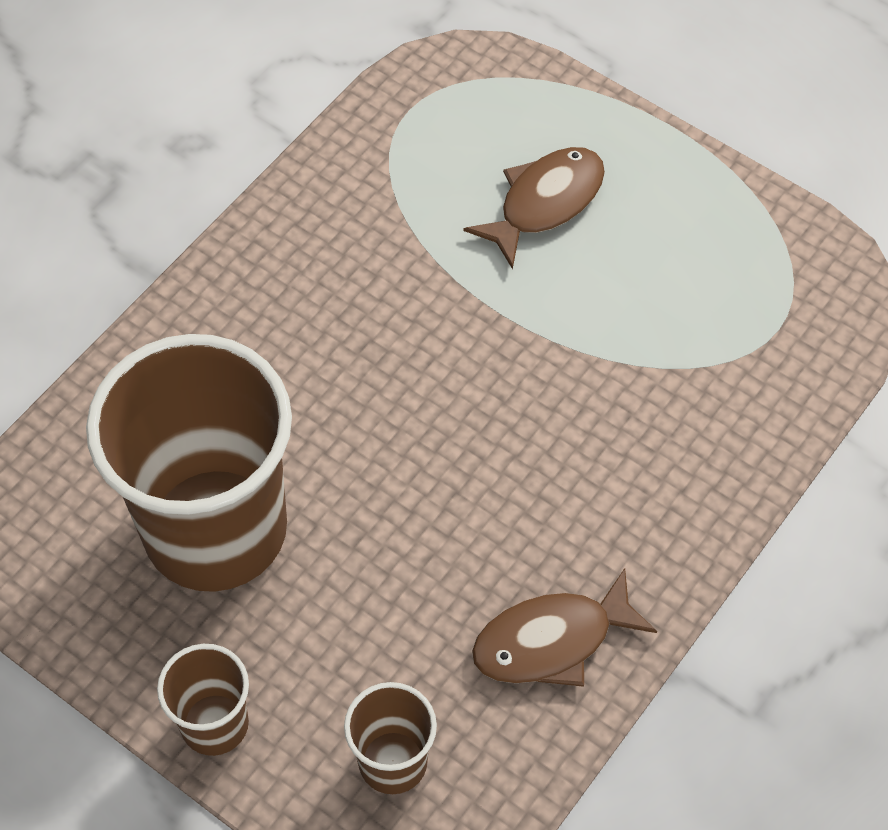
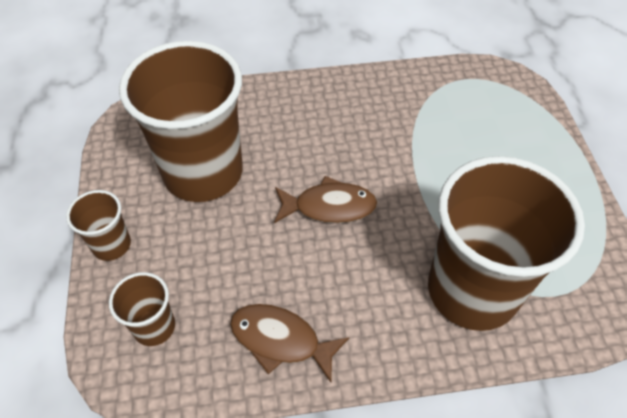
camera: 45 degrees right, 5 degrees down
brown fish [464,147,605,269] -> brown fish moved to [274,176,377,223]
none -> brown cup [428,156,585,331]

